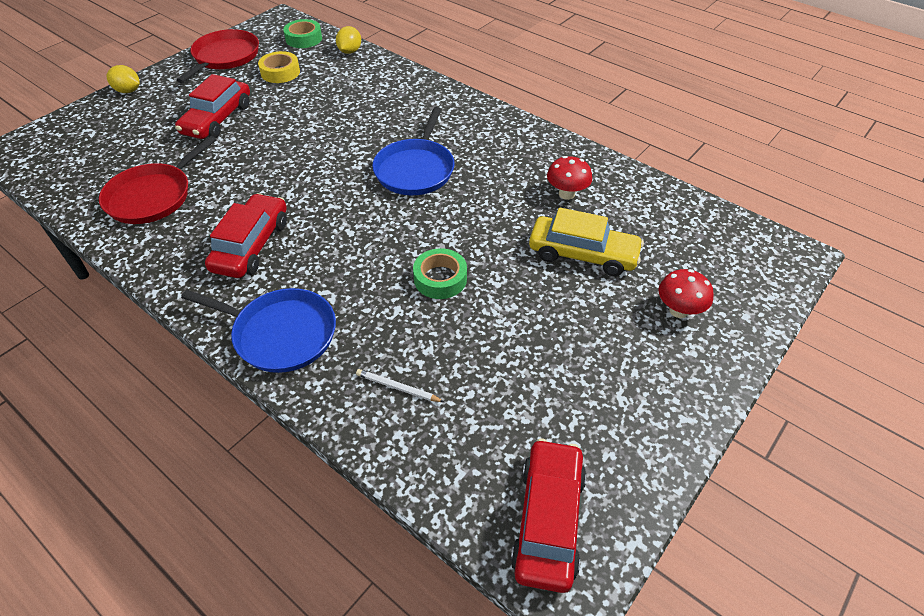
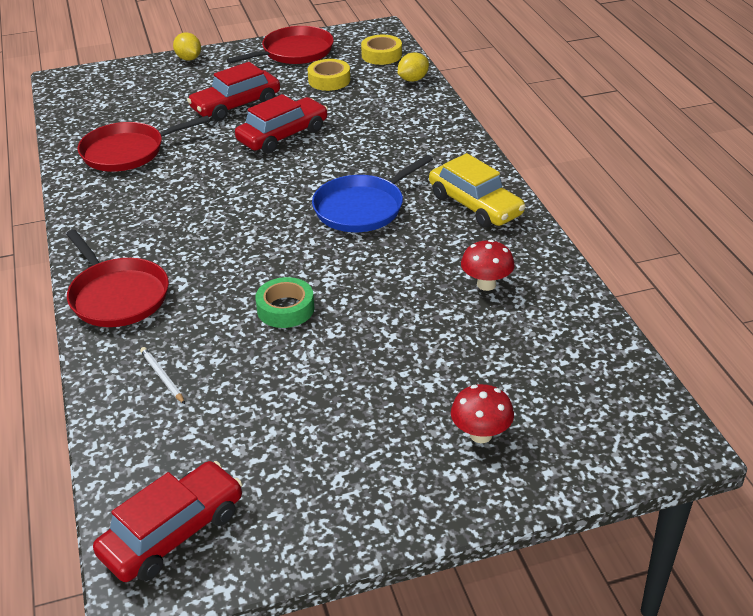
camera: 35 degrees right, 10 degrees down
blue pan [181,288,336,373] -> red pan [66,229,169,327]
red car [205,193,287,278] -> red car moved to [235,94,328,153]
green tape [283,19,322,48] -> yellow tape [361,35,402,65]
yellow car [529,207,644,276] -> yellow car moved to [429,153,526,228]

